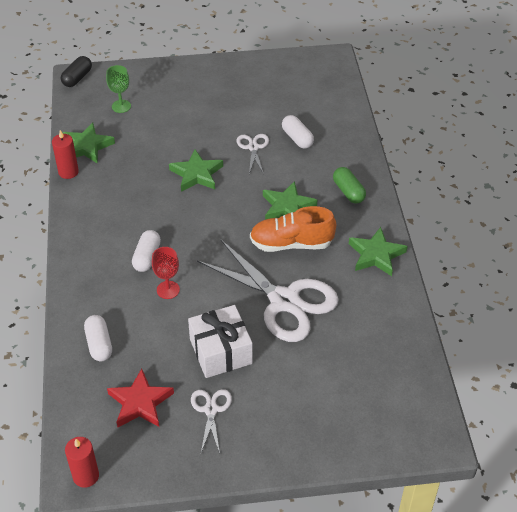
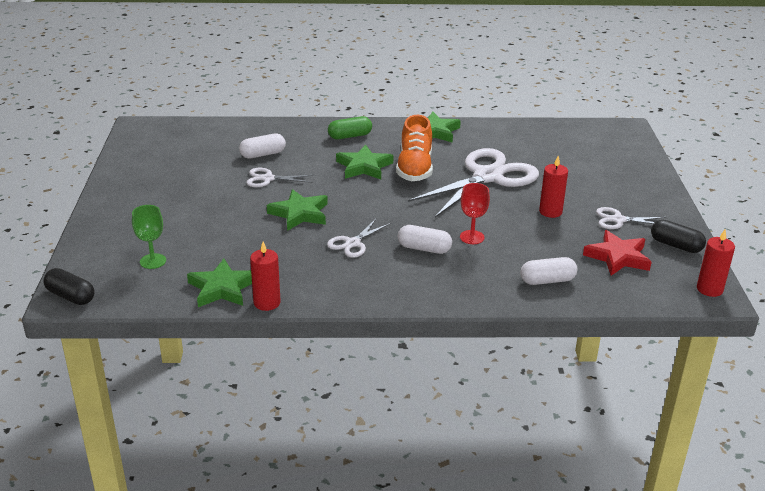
camera: 85 degrees left, 15 degrees down
white gift [188,305,253,378] -> red candle [539,156,568,218]
none -> white scissors [327,219,390,258]
none -> black capsule [651,220,706,253]

